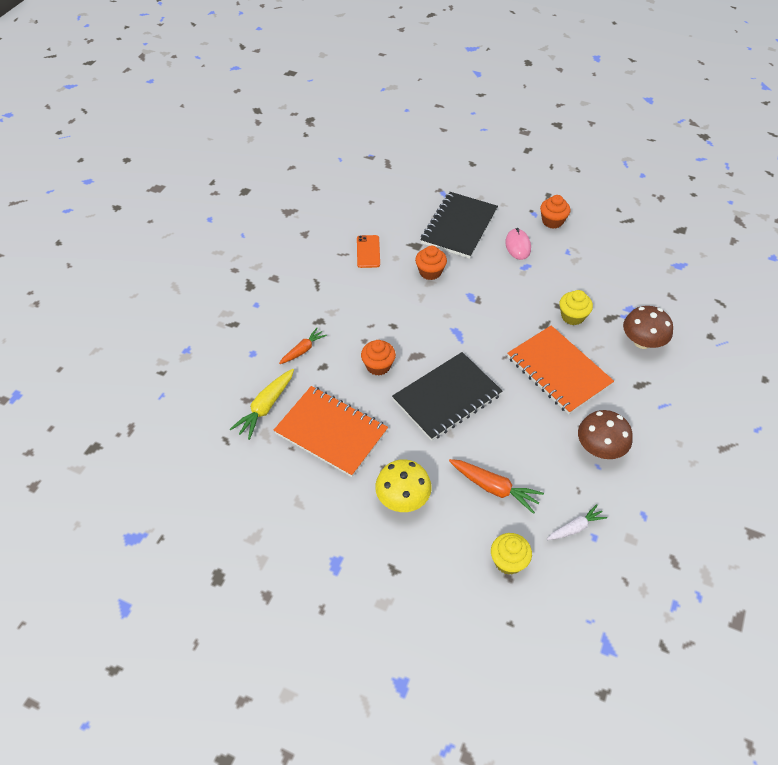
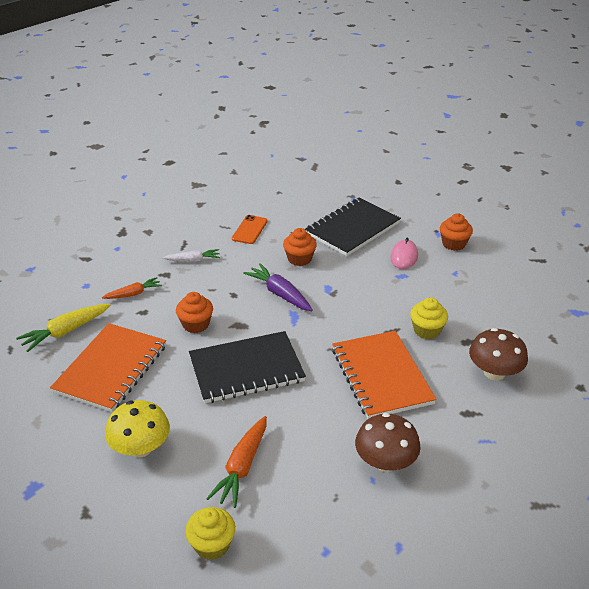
camera: 20 degrees right, 15 degrees down
orange notebook [274,386,388,477] -> orange notebook turned 60 degrees clockwise [50,323,166,412]
orange carrot [449,459,544,514] -> orange carrot turned 60 degrees clockwise [206,416,267,508]
white carrot [547,504,607,540] -> white carrot moved to [163,249,220,262]
none -> purple carrot [243,263,313,311]

